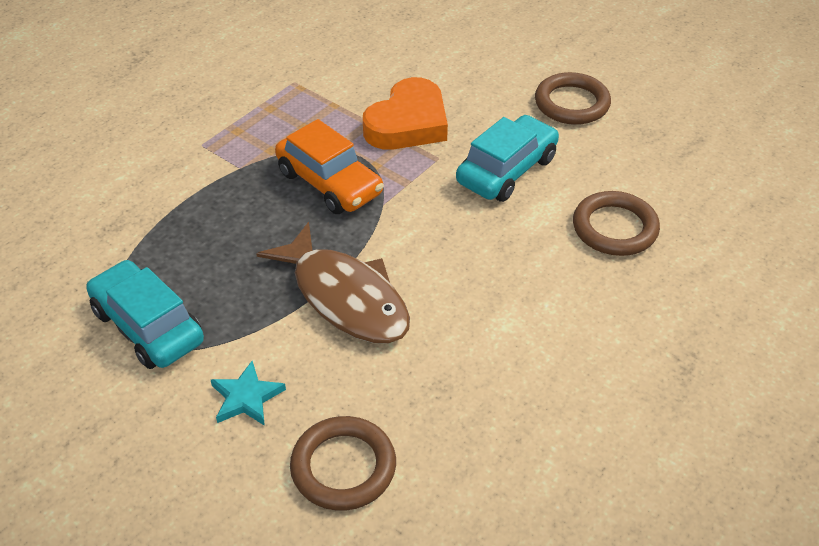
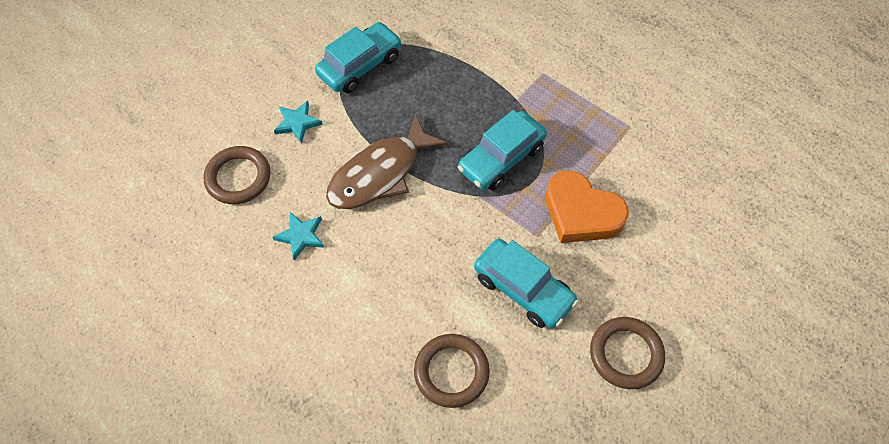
camera: 90 degrees right, 15 degrees up
orange car [275,119,384,214] -> turquoise car [458,110,547,190]
none -> turquoise star [273,212,324,261]

